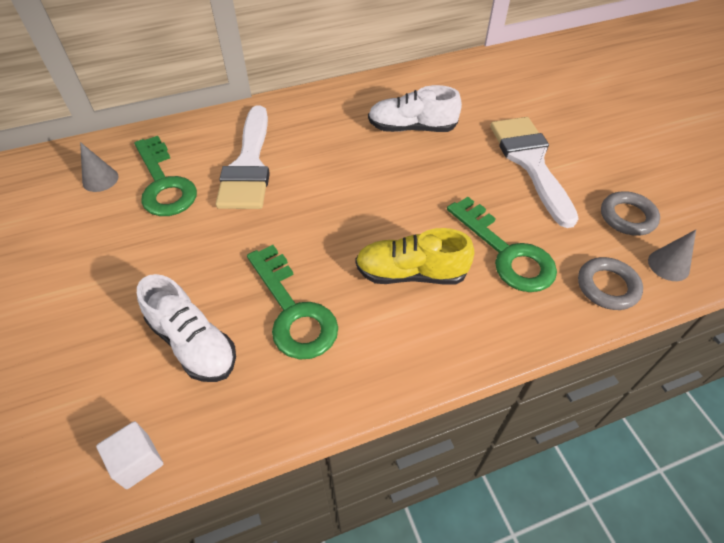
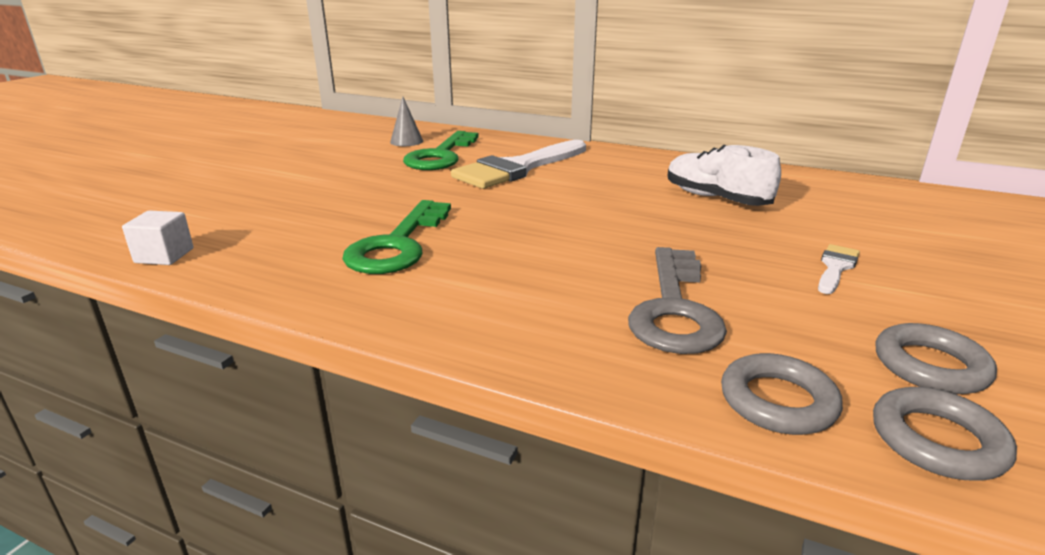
camera: 45 degrees right, 25 degrees down
white shoe [137,274,236,382] -> none
yellow shoe [355,228,474,285] -> none
green key [447,197,557,292] -> grey key [628,247,727,354]
white brush [490,117,579,228] -> white brush [818,244,860,294], size x0.45
grey cone [648,230,696,281] -> grey ring [873,387,1017,481]

